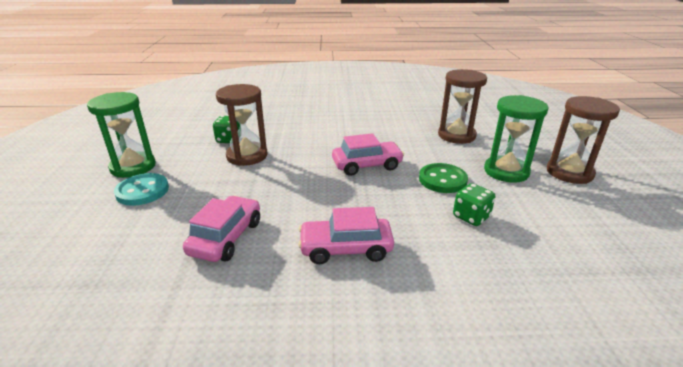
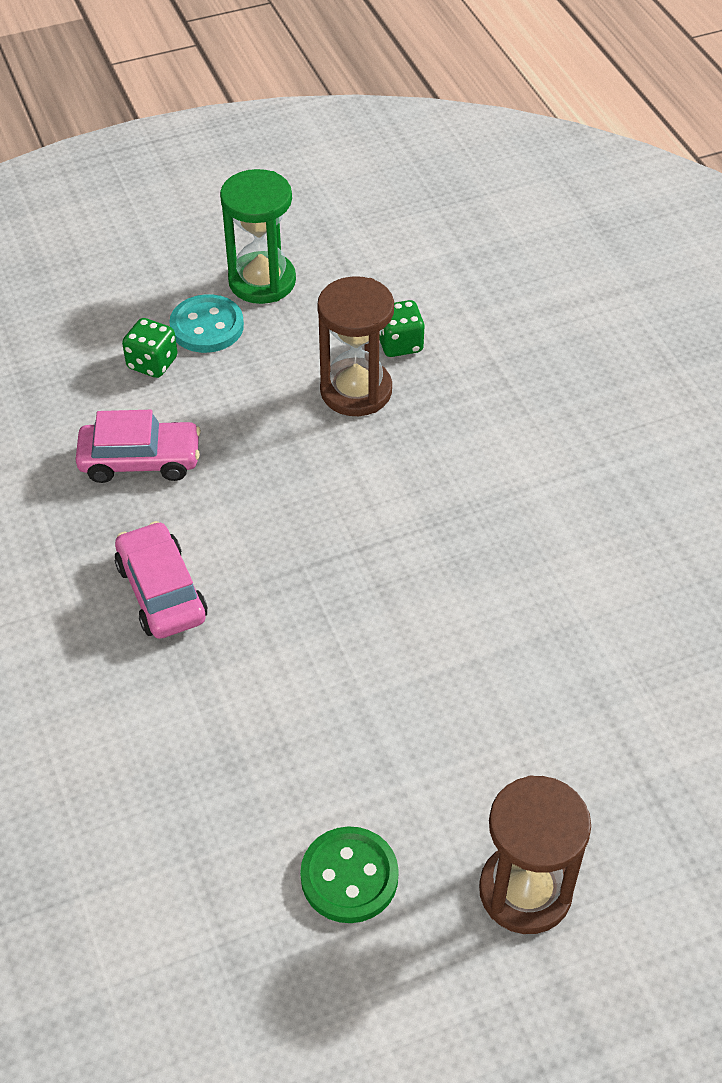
camera: 70 degrees right, 20 degrees up
pink car [332,133,404,176] -> none
green button [419,163,468,193] -> green button moved to [300,826,399,923]
brown hourglass [438,69,487,144] -> none
green dice [453,183,495,226] -> green dice moved to [122,318,178,378]
green hourglass [484,95,548,183] -> none

